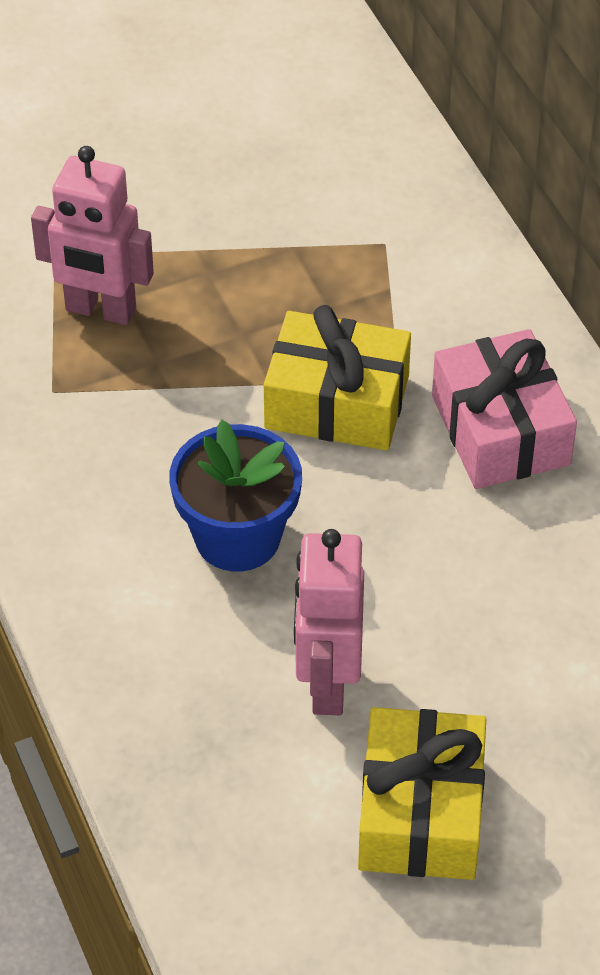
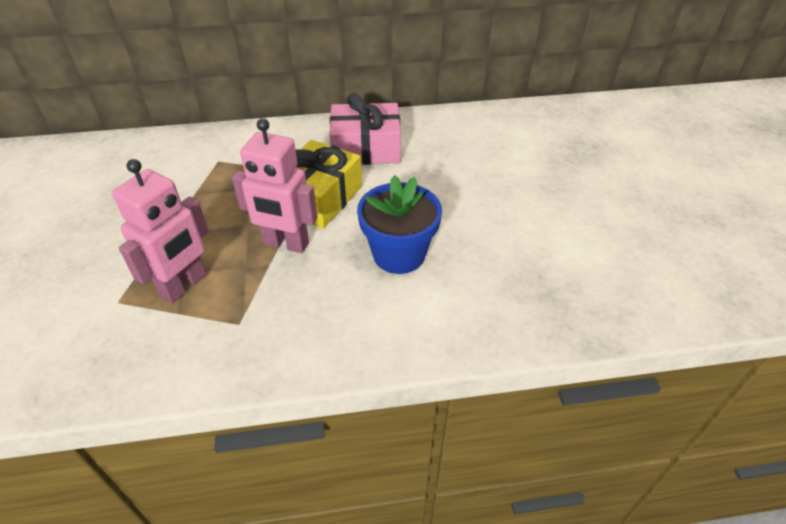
camera: 75 degrees left, 5 degrees down
pink robot [294,529,364,715] -> pink robot moved to [232,118,317,253]
yellow gift [358,707,486,880] -> none

